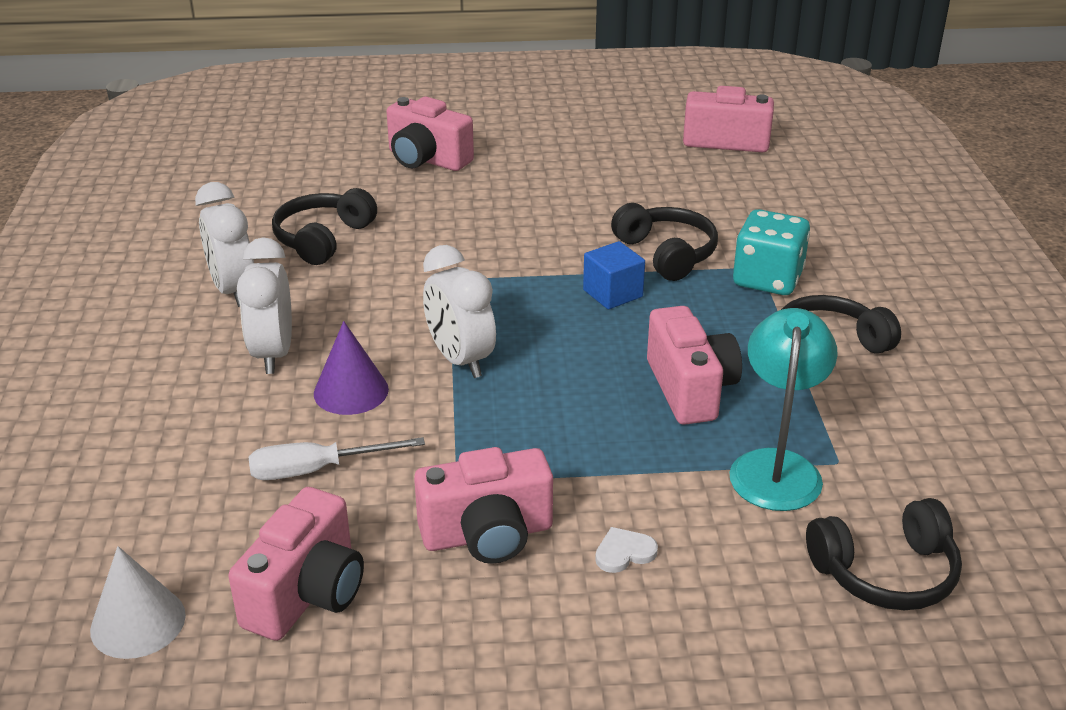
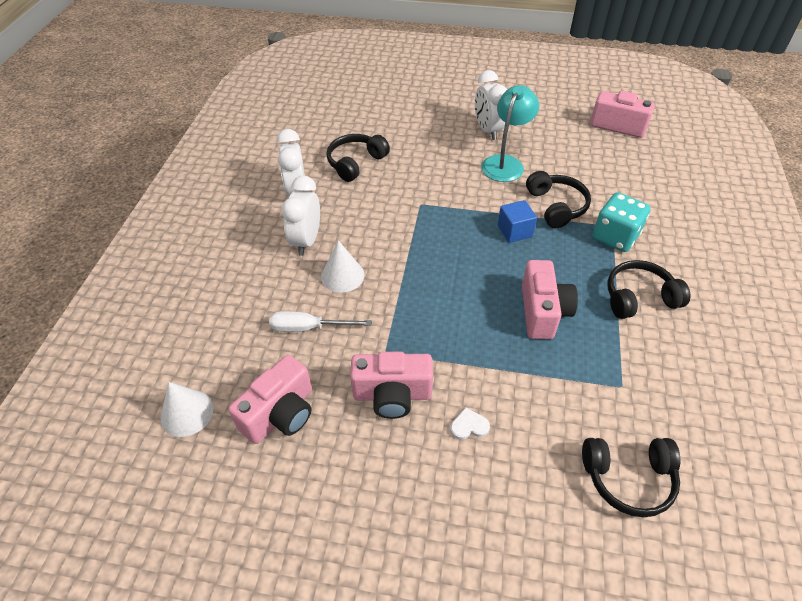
camera: 15 degrees right, 15 degrees up
purple cone [314,321,389,415] -> white cone [321,240,365,293]
pink camera [386,96,474,171] -> none
white clock [423,245,496,378] -> white clock moved to [475,70,508,140]
turquoise lamp [729,308,838,511] -> turquoise lamp moved to [481,85,539,182]

